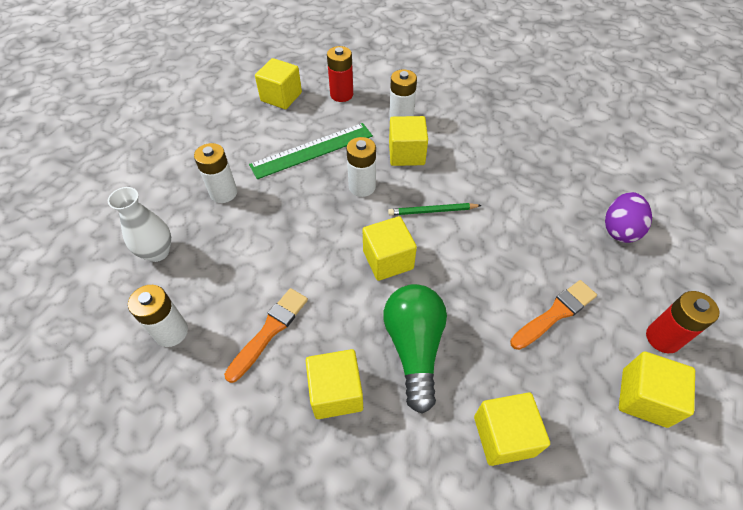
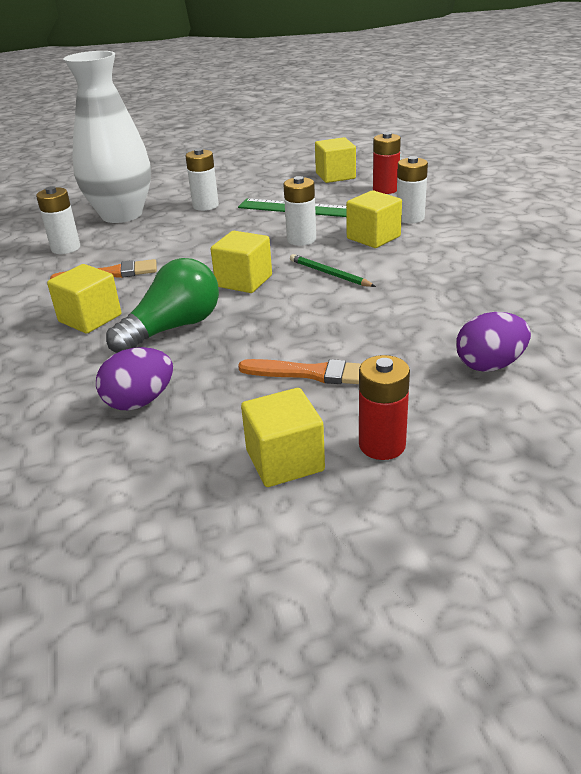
camera: 50 degrees right, 20 degrees down
white vase [108,187,171,262] -> white vase [64,51,151,223], size x2.00
yellow cube [474,392,550,466] -> purple egg [96,347,173,410]

